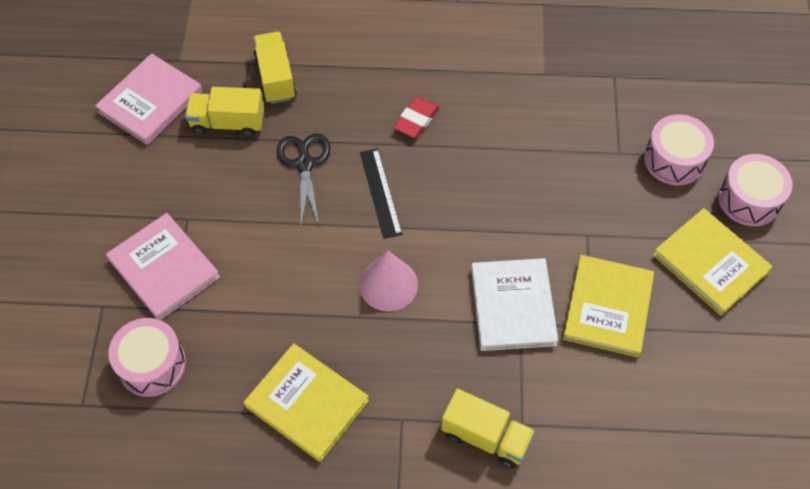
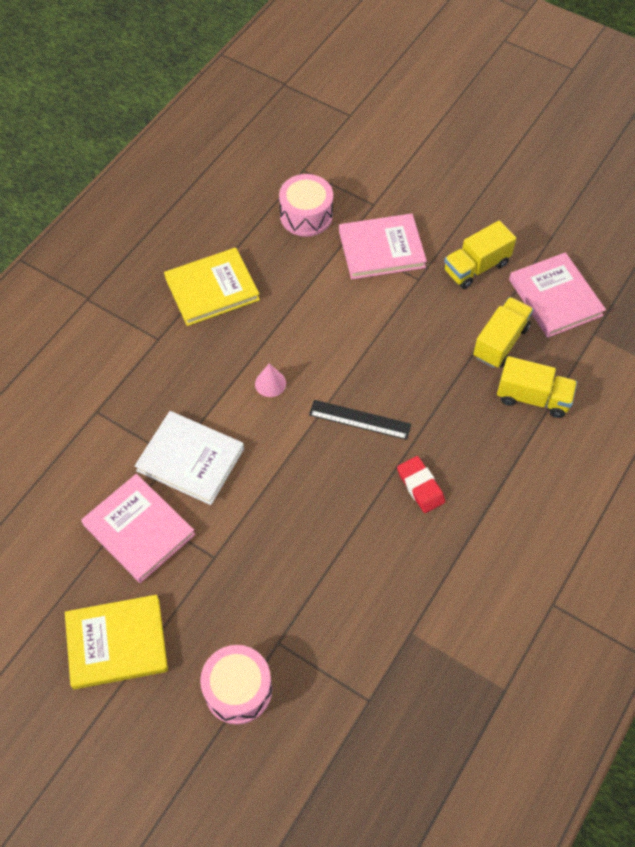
camera: 120 degrees right, 0 degrees up
black scissors [277,133,330,226] -> none
pink cone [359,250,418,311] -> pink cone [255,364,286,397], size x0.59
yellow truck [441,389,535,469] -> yellow truck moved to [444,220,516,289]
yellow book [563,255,654,357] -> pink book [81,474,195,583]
pink drum [718,154,792,226] -> none

